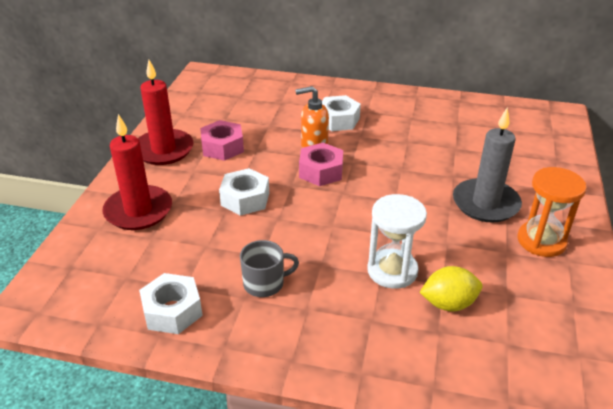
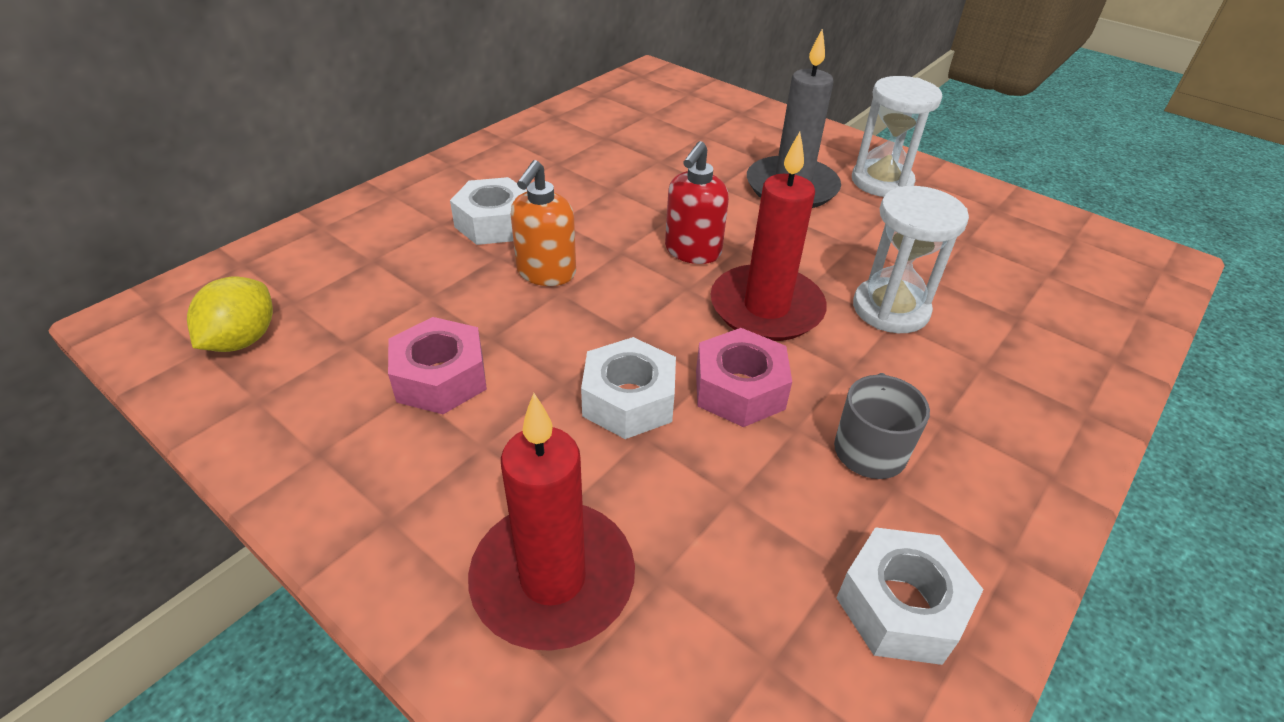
camera: 65 degrees left, 5 degrees up
red candle [138,60,194,165] -> red candle moved to [710,132,827,341]
pink nut [299,143,343,186] -> pink nut moved to [696,328,792,427]
yellow lemon [419,266,483,312] -> yellow lemon moved to [187,276,273,352]
orange hourglass [518,167,587,257] -> white hourglass [852,76,942,197]
none -> red soap dispenser [665,141,729,264]

